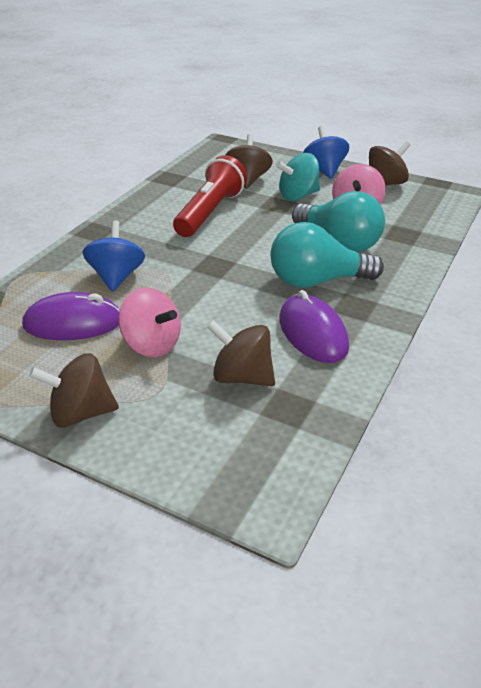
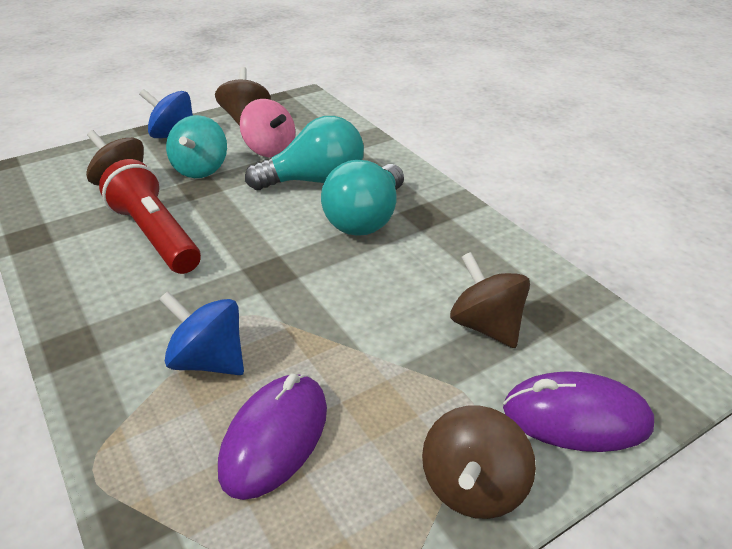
camera: 60 degrees left, 0 degrees up
pink spinning top [118,288,181,357] -> none
brown spinning top [207,320,275,386] -> brown spinning top turned 90 degrees clockwise [450,252,530,348]
purple mouse [279,290,349,363] -> purple mouse moved to [503,371,654,452]

